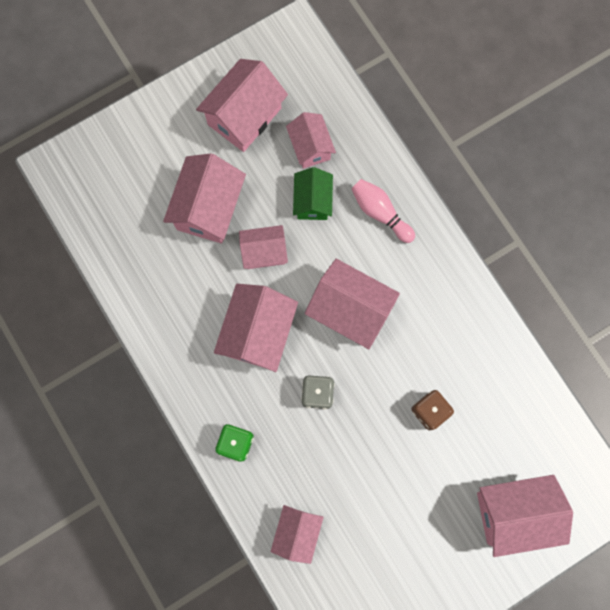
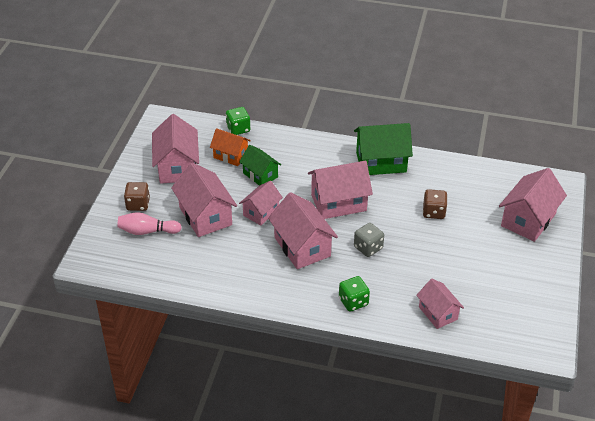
camera: 45 degrees left, 35 degrees down
pink house [286,112,336,169] -> orange house [210,128,251,166]
pink bowling pin [351,179,415,243] -> pink bowling pin moved to [117,212,182,235]
none -> brown dice [124,182,150,211]
none -> green dice [226,107,250,135]
none -> green house [354,123,413,175]

